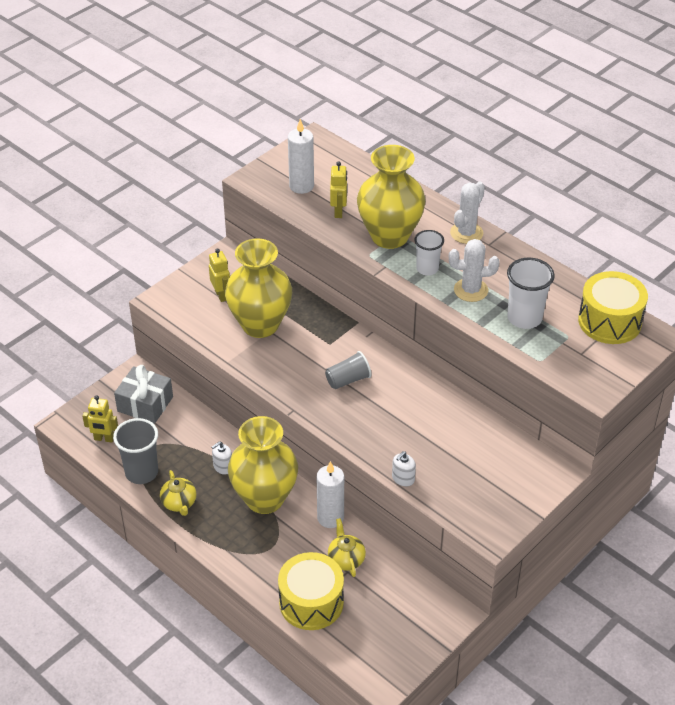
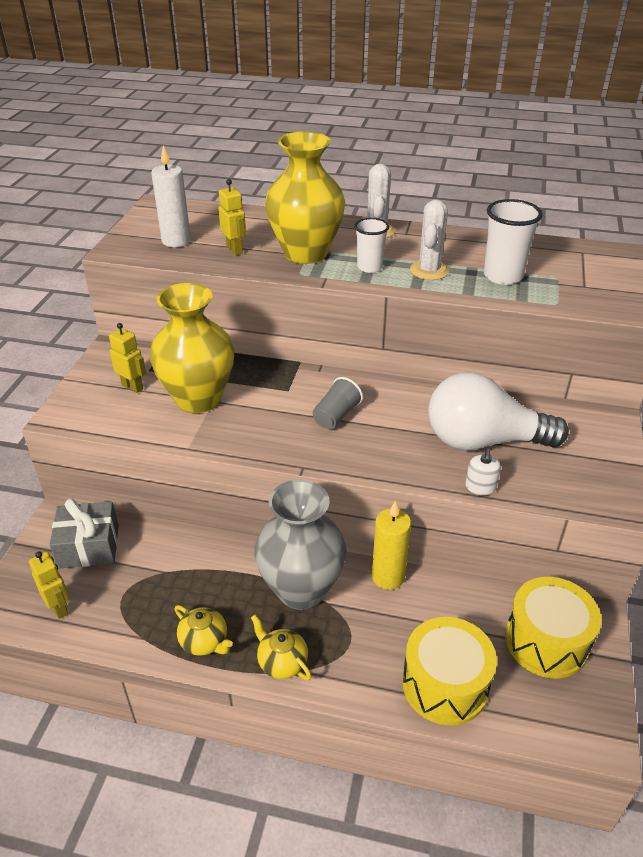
camera: 30 degrees left, 5 degrees down
yellow robot [82,395,118,442] -> yellow robot turned 105 degrees counterclockwise [29,551,69,619]
grey cup [113,418,158,484] -> none
white soap dispenser [211,441,232,475] -> none
yellow vase [228,416,298,514] -> grey vase [254,480,347,610]
white candle [317,461,344,528] -> yellow candle [372,501,411,590]
yellow teapot [328,518,366,577] -> yellow teapot moved to [251,614,312,680]
white cactus [449,239,500,302] -> white cactus turned 45 degrees counterclockwise [410,199,449,280]
yellow drum [578,271,648,344] -> yellow drum moved to [505,577,601,678]
none -> white light bulb [428,372,569,450]

